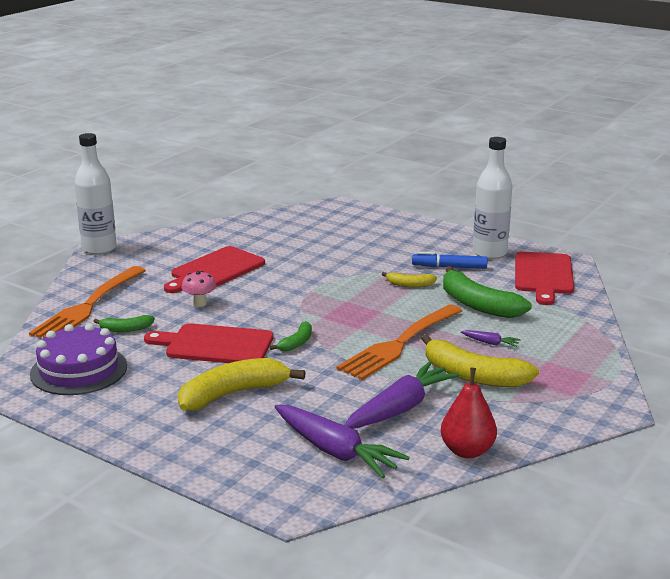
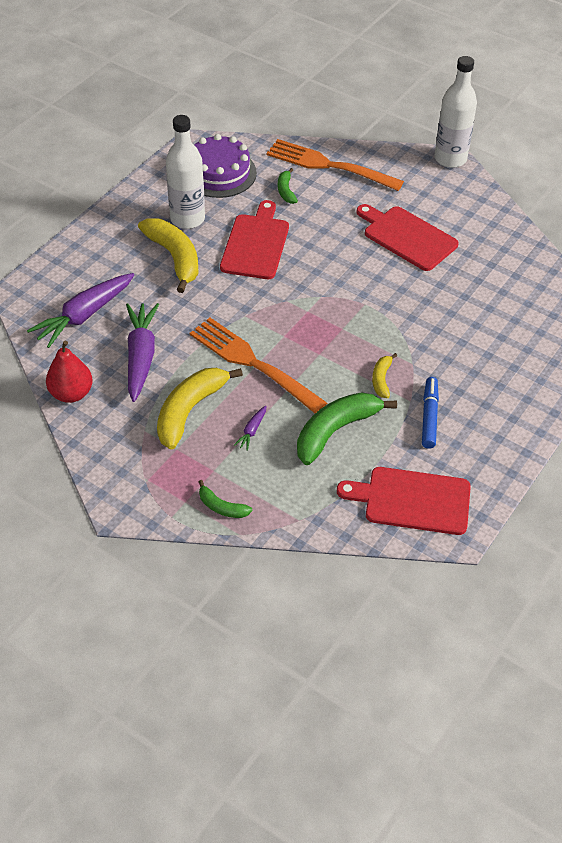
camera: 90 degrees right, 25 degrees up
pink mushroom [182,271,217,307] -> none
green banana [270,321,312,351] -> green banana moved to [199,480,252,518]
purple carrot [344,361,459,429] -> purple carrot turned 135 degrees counterclockwise [126,303,159,402]
white bottle [473,137,512,259] -> white bottle moved to [166,115,205,229]

